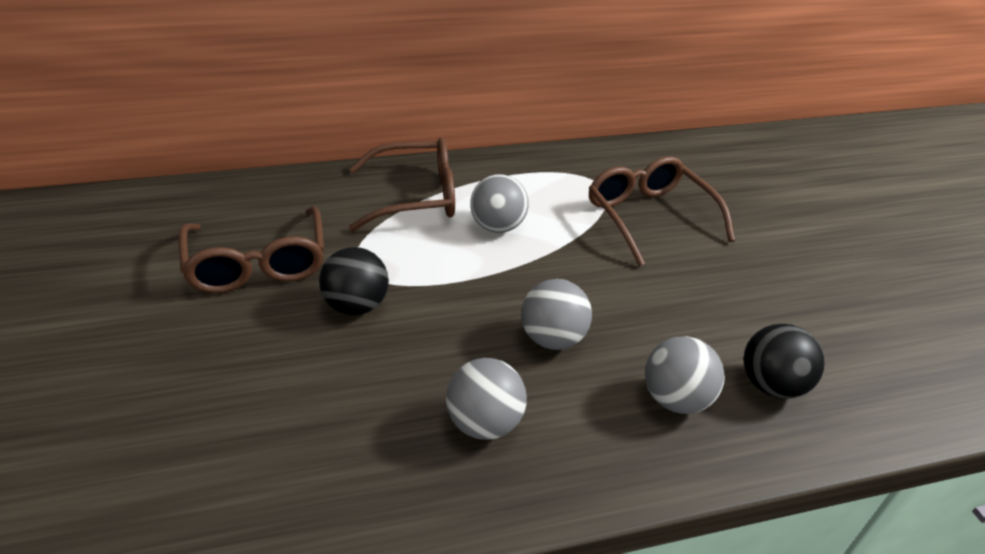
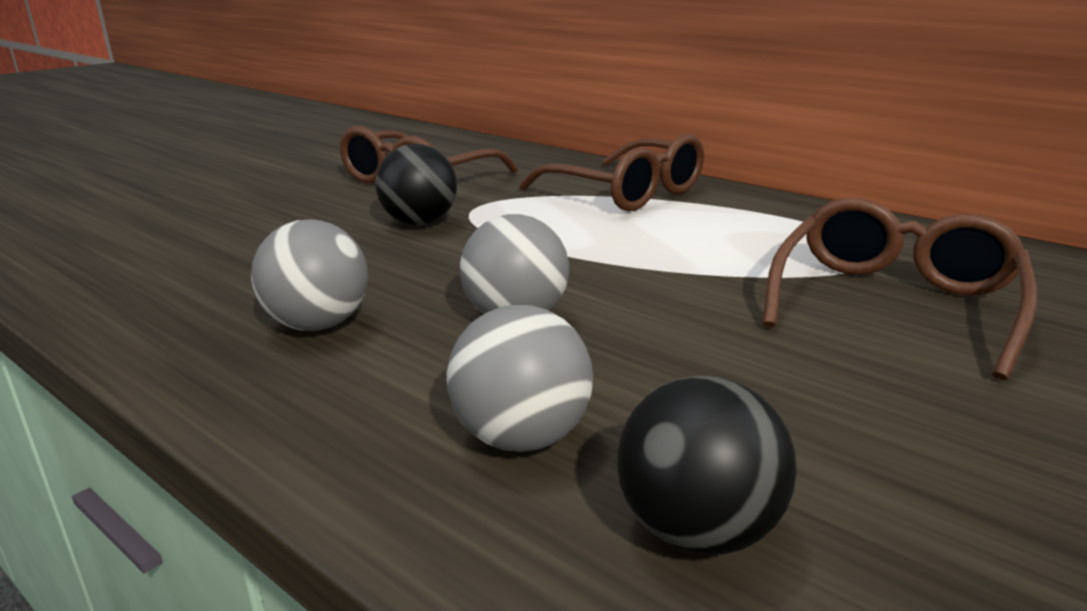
camera: 55 degrees right, 15 degrees down
grey ball [470,174,529,233] -> none

